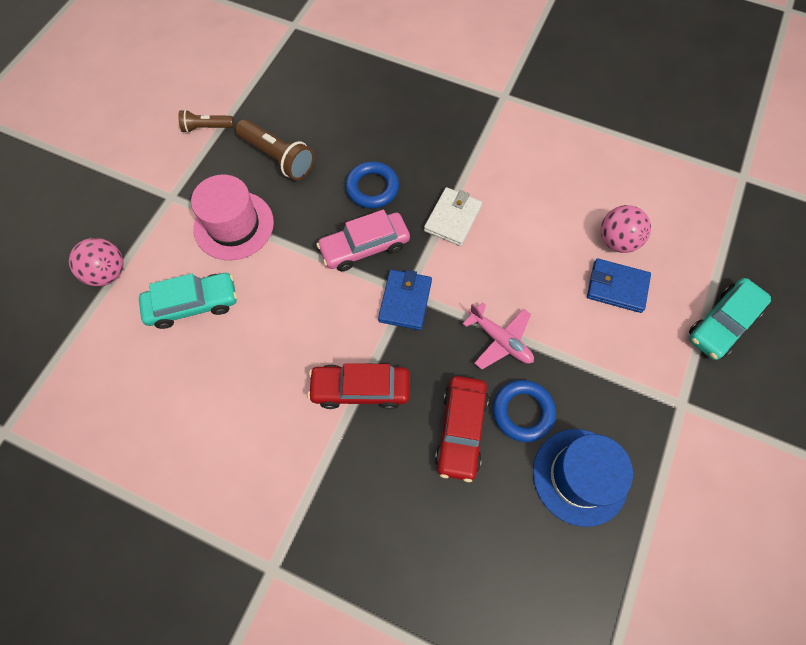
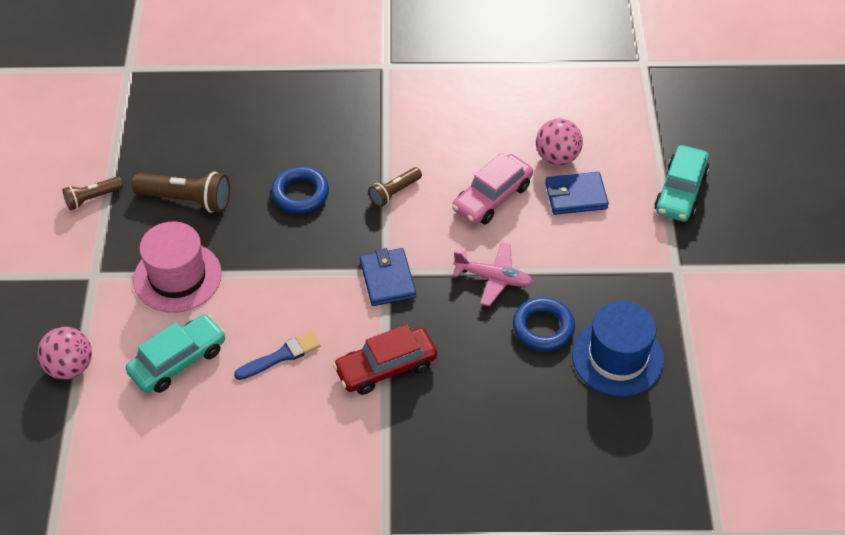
camera: 25 degrees left, 15 degrees down
pink car [316,210,410,271] -> pink car moved to [452,152,533,224]
white wallet [424,187,482,246] -> brown flashlight [368,167,422,207]
red car [435,376,489,482] -> none
none -> blue brush [234,331,321,380]

